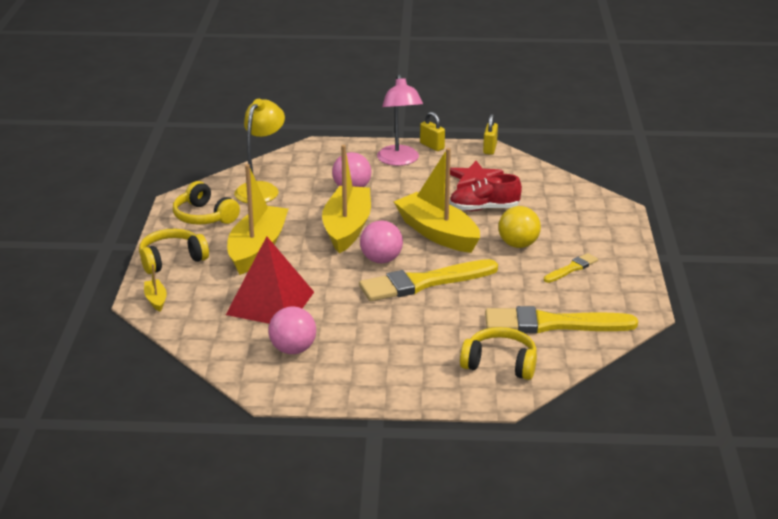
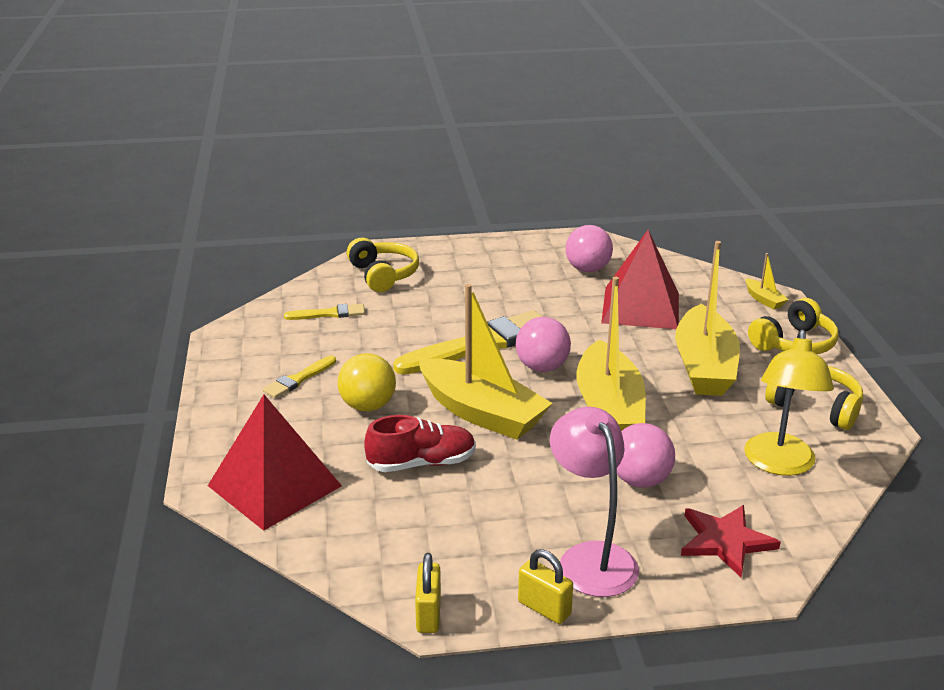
camera: 170 degrees right, 0 degrees up
red star [450,161,504,189] -> red star moved to [681,505,781,577]
yellow headphones [460,327,537,380] -> yellow headphones turned 120 degrees counterclockwise [347,238,419,292]
yellow brush [485,306,638,333] -> yellow brush [284,304,365,320], size x0.49
none -> red pyramid [208,395,342,531]

